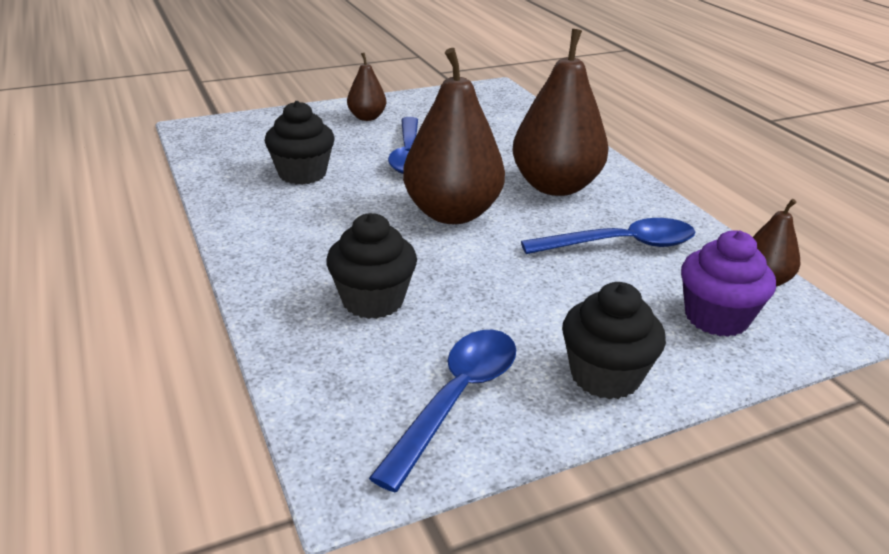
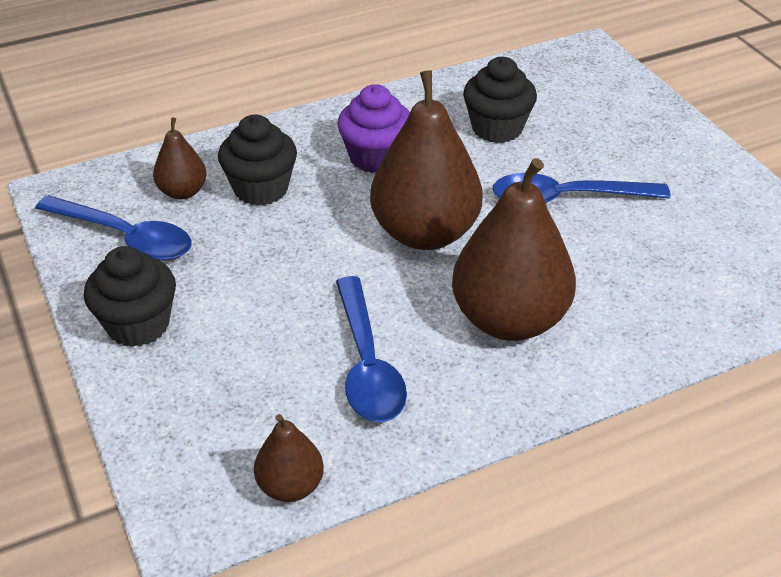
camera: 90 degrees right, 10 degrees up
brown pear [347,52,386,121] -> brown pear moved to [153,117,207,200]
purple cupcake [681,230,776,337] -> purple cupcake moved to [337,84,410,173]

